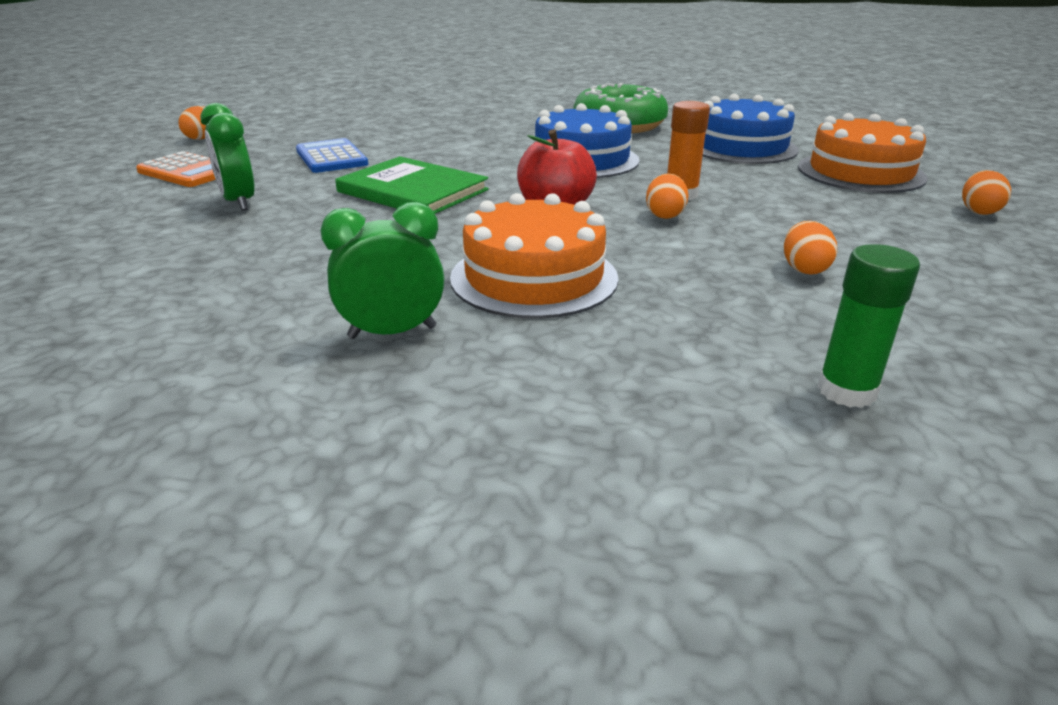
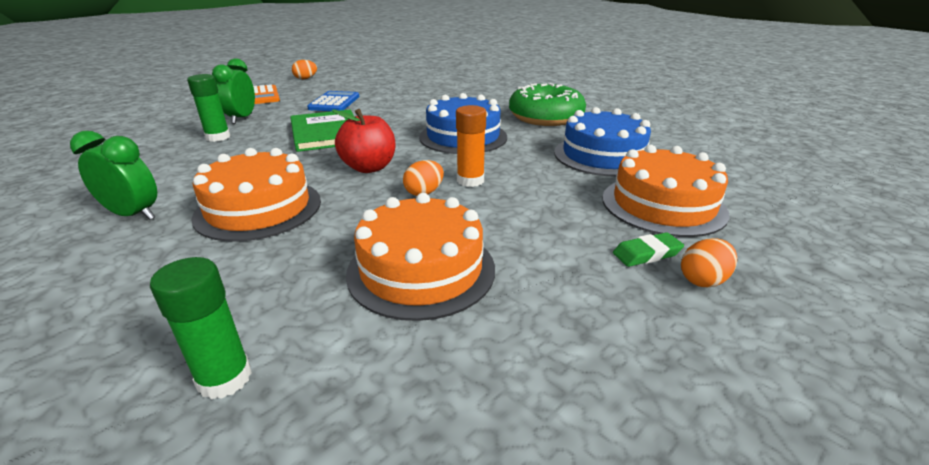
camera: 35 degrees right, 0 degrees up
orange egg [784,221,837,275] -> orange cake [346,193,495,321]
none -> green glue stick [187,74,231,142]
none -> green eraser [613,232,684,267]

